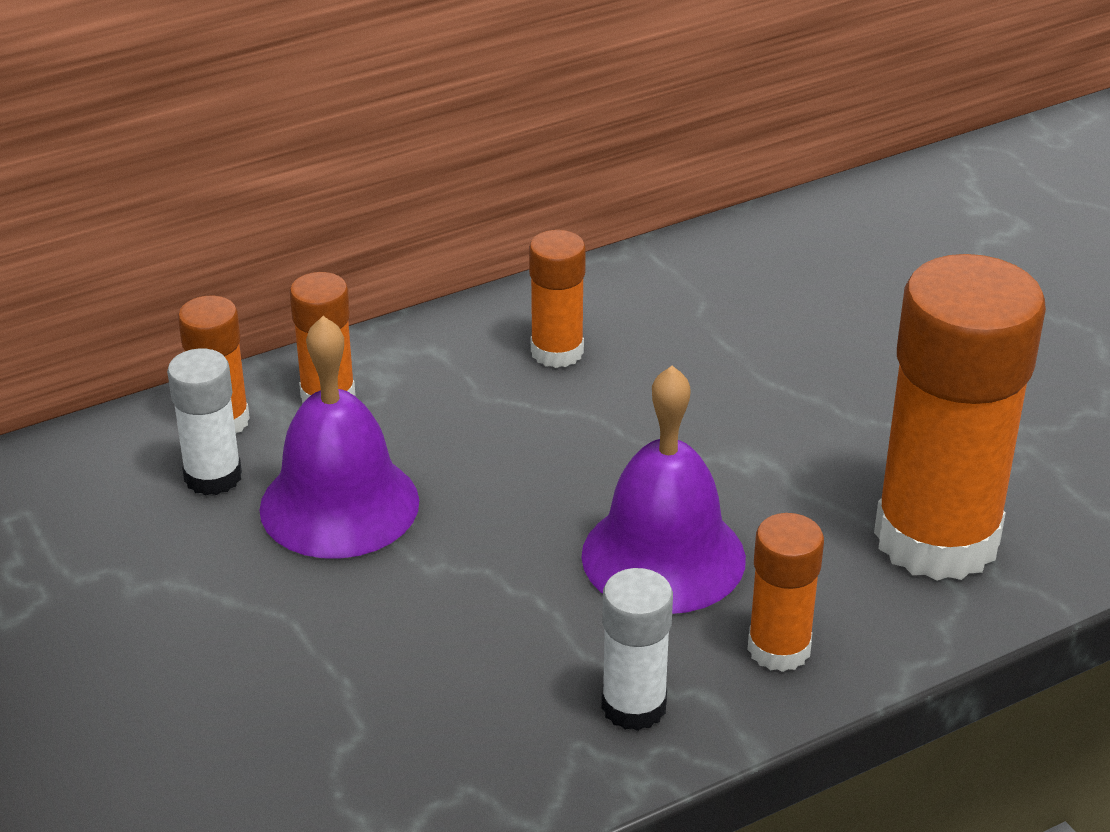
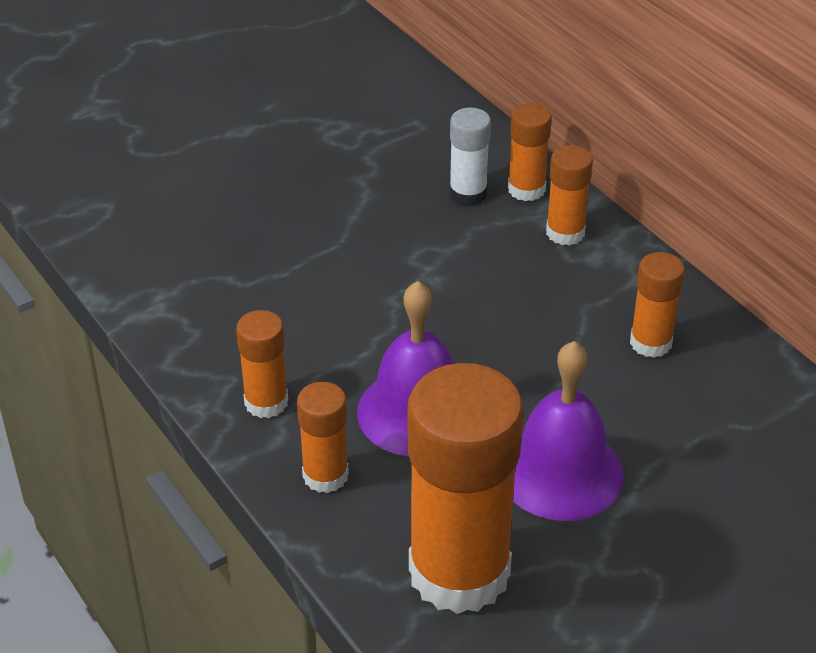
camera: 85 degrees right, 5 degrees up
purple bell [259,316,419,559] -> purple bell moved to [513,341,624,521]
white glue stick [601,568,673,731] -> orange glue stick [236,310,288,418]

